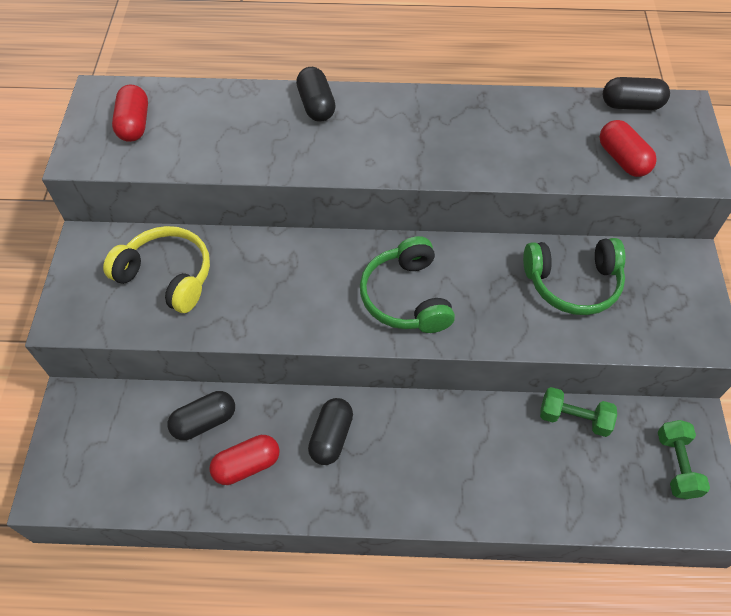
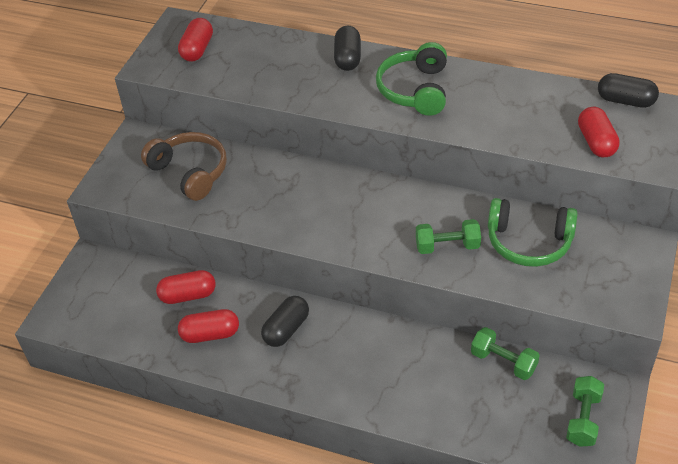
camera: 20 degrees right, 10 degrees down
yellow headphones [103,226,210,313] -> brown headphones [141,132,227,201]
black capsule [167,391,235,440] -> red capsule [156,270,216,304]
green headphones [360,236,455,333] -> green headphones moved to [376,42,447,116]
none -> green dumbbell [416,219,481,254]

